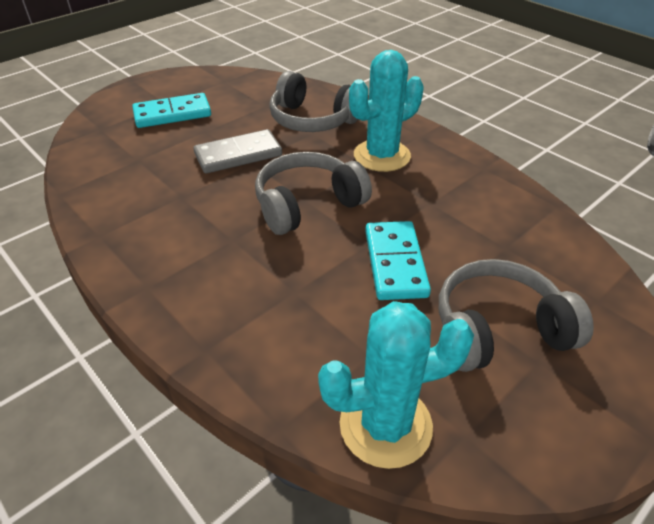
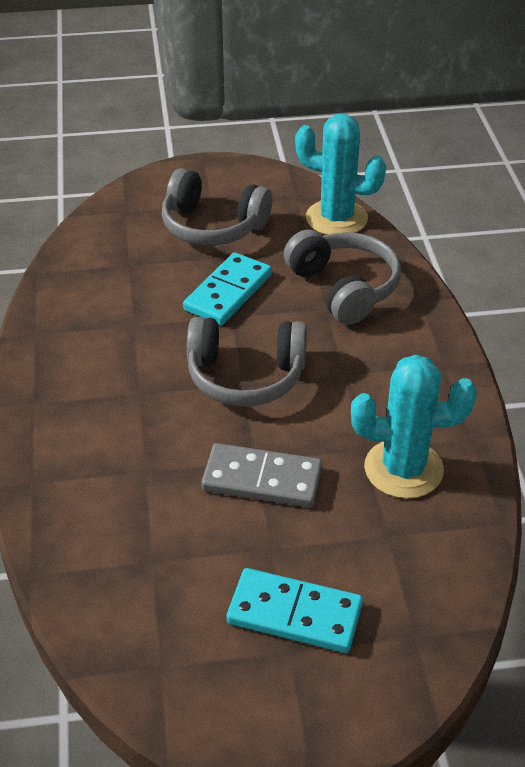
camera: 145 degrees left, 0 degrees up
grey headphones [269,71,358,132] -> grey headphones moved to [284,229,401,325]
turquoise cactus [349,50,424,172] -> turquoise cactus moved to [351,355,477,499]

